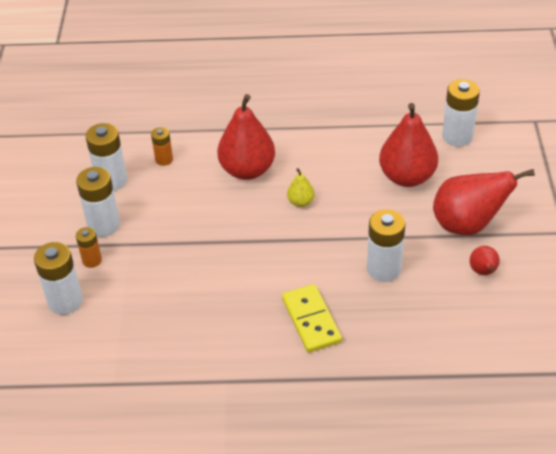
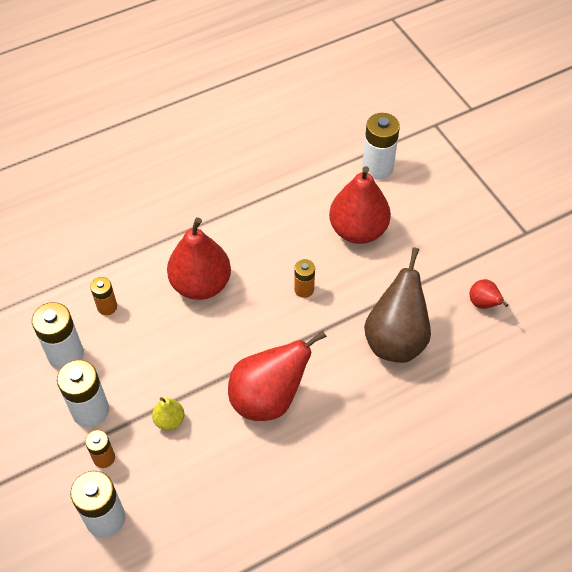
camera: 30 degrees left, 10 degrees up
yellow domino [282,284,342,353] -> none
yellow pear [287,168,315,207] -> yellow pear moved to [152,397,185,431]
white battery [367,209,405,282] -> brown pear [364,248,431,363]
red pear [433,169,535,235] -> red pear moved to [228,331,327,421]
none -> orange battery [294,259,315,298]

